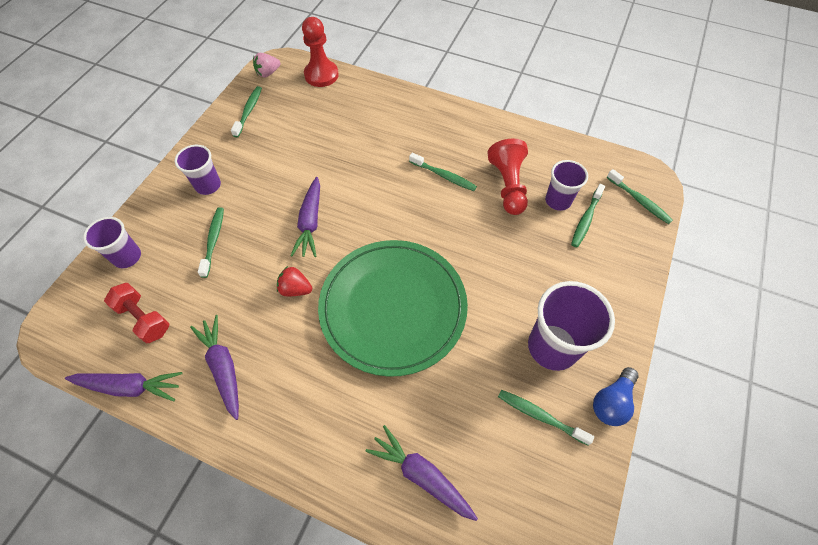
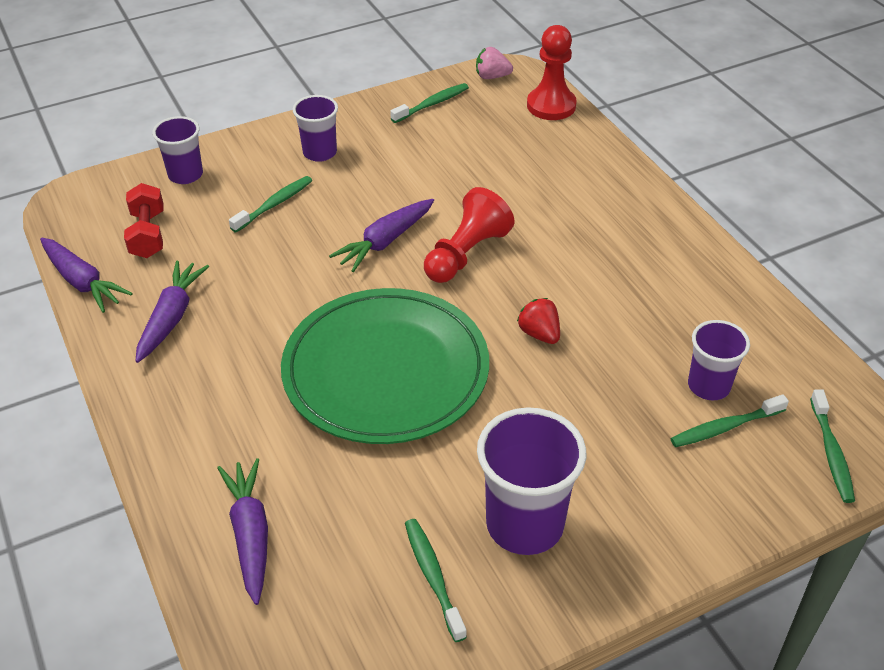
camera: 40 degrees right, 15 degrees down
red strawberry [277,266,312,296] -> red strawberry moved to [517,298,560,344]
green toothbrush [409,153,477,191] -> none
red pawn [487,138,528,215] -> red pawn moved to [424,187,515,283]
blue light bulb [593,367,639,426] -> none

